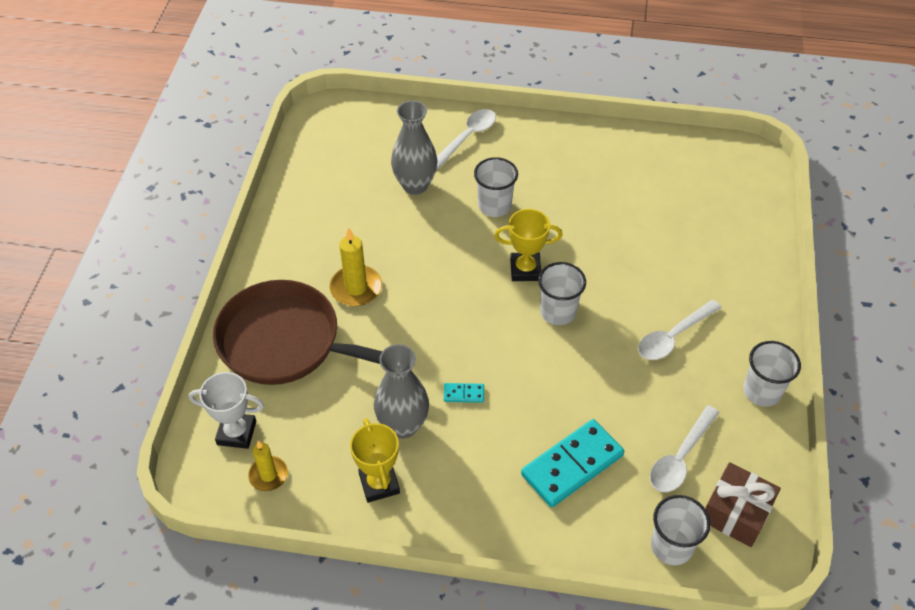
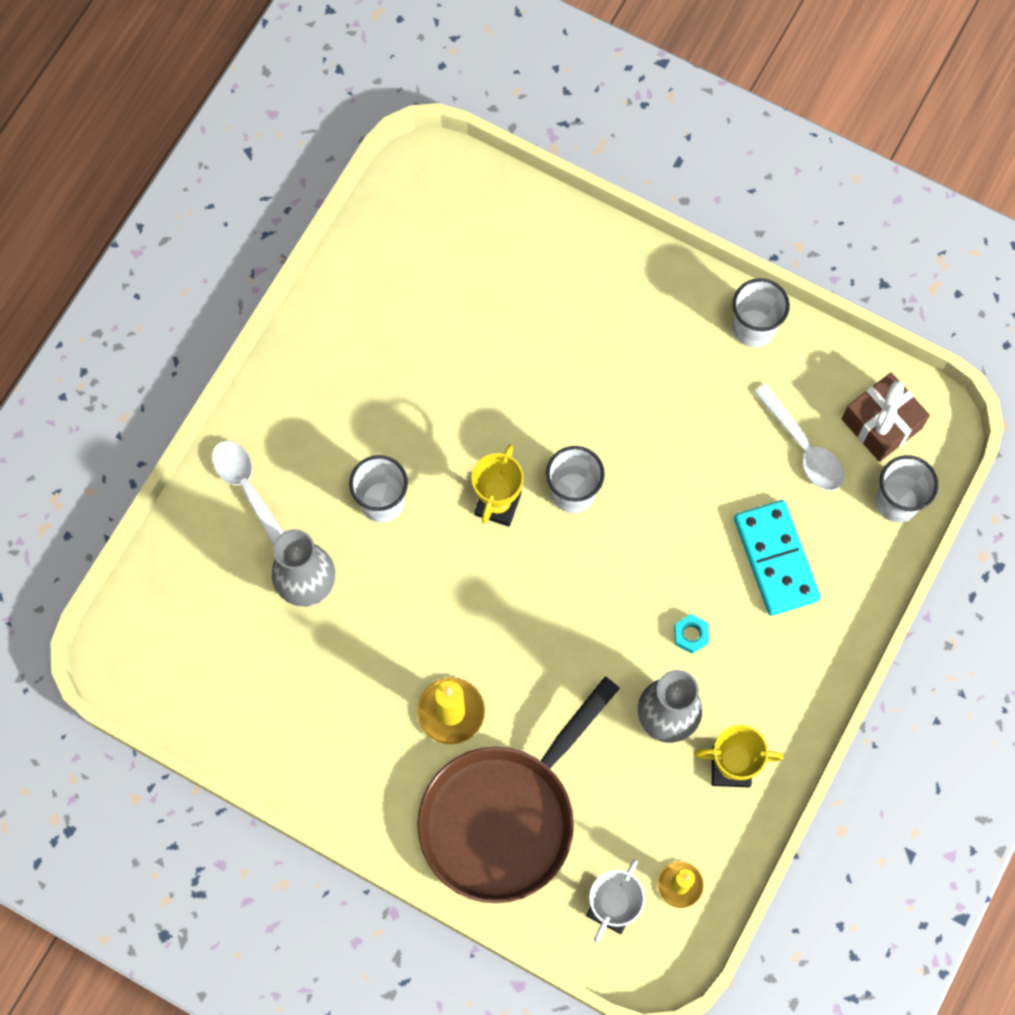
camera: 70 degrees left, 20 degrees up
turquoise domino [444,383,484,403] -> none
white spoon [638,300,722,360] -> none
none -> turquoise nut [674,614,709,654]

